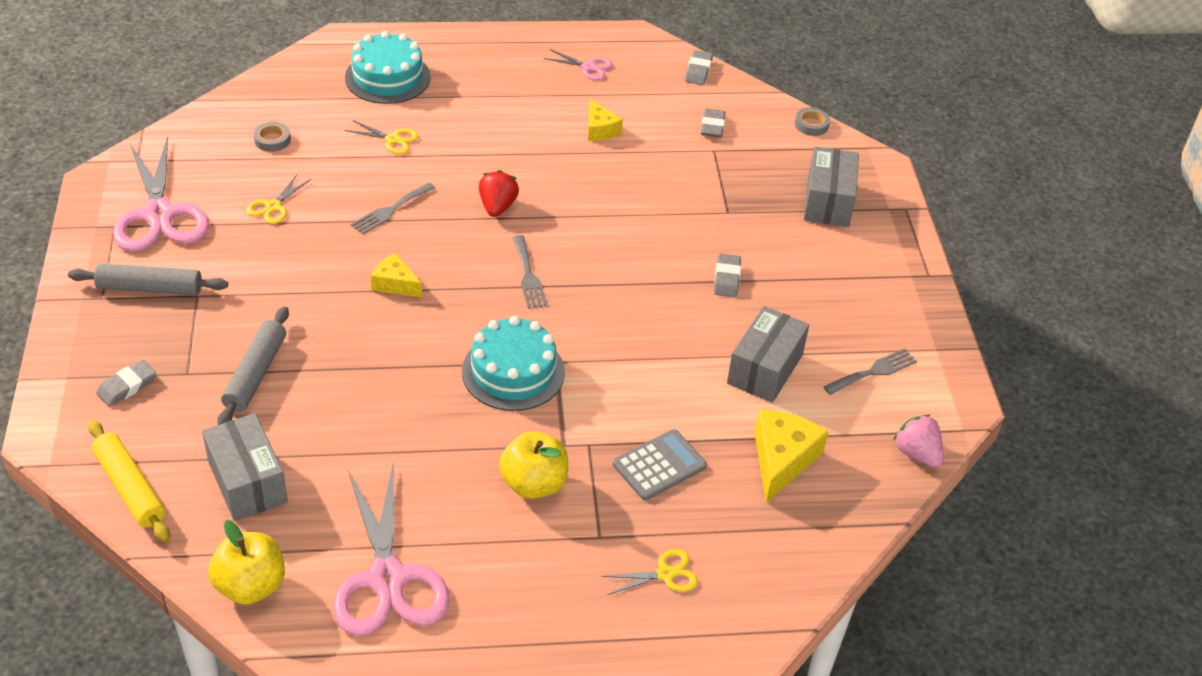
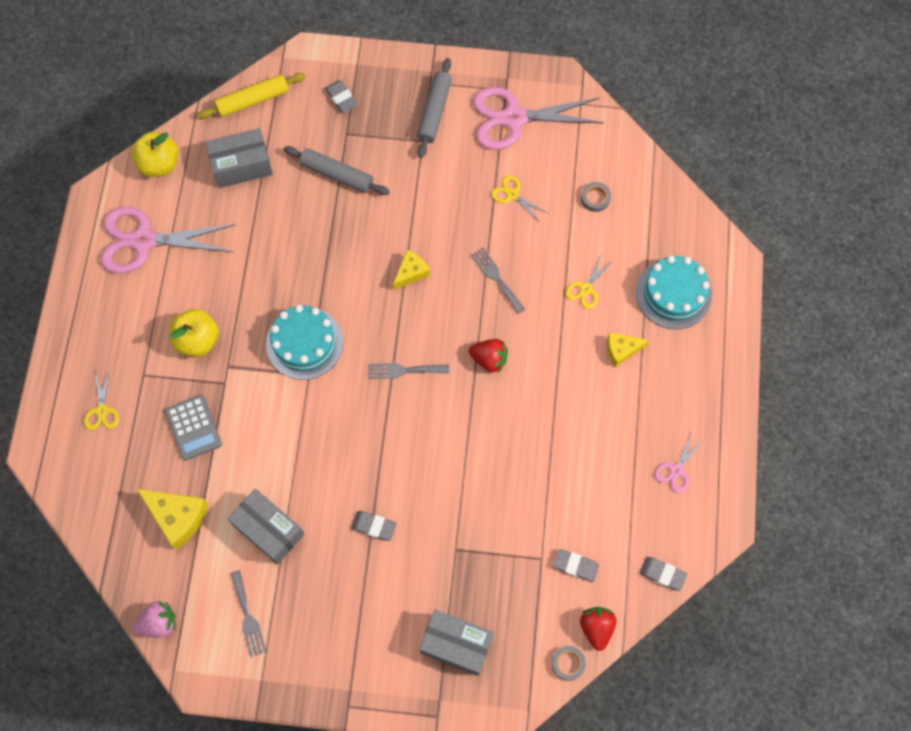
camera: 105 degrees right, 25 degrees up
yellow cheese [588,99,623,141] -> yellow cheese moved to [607,332,649,367]
none -> red strawberry [580,607,616,651]

